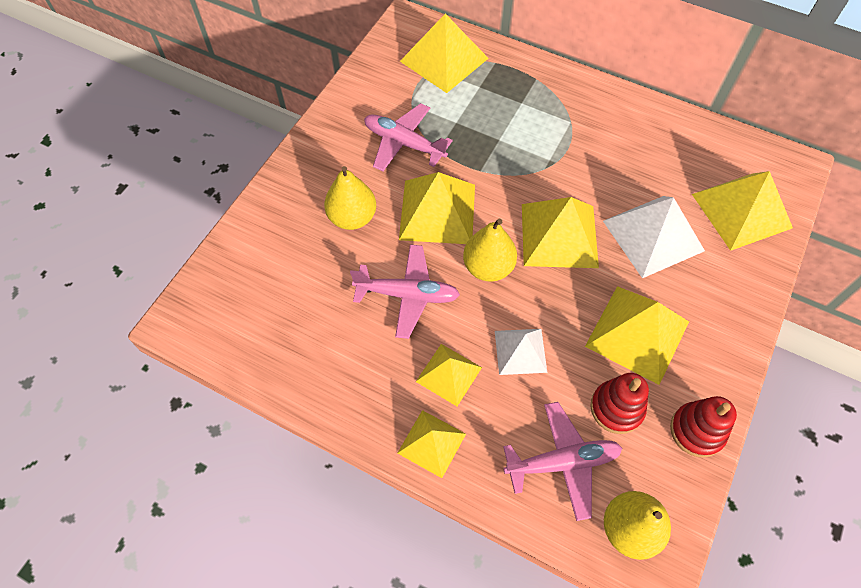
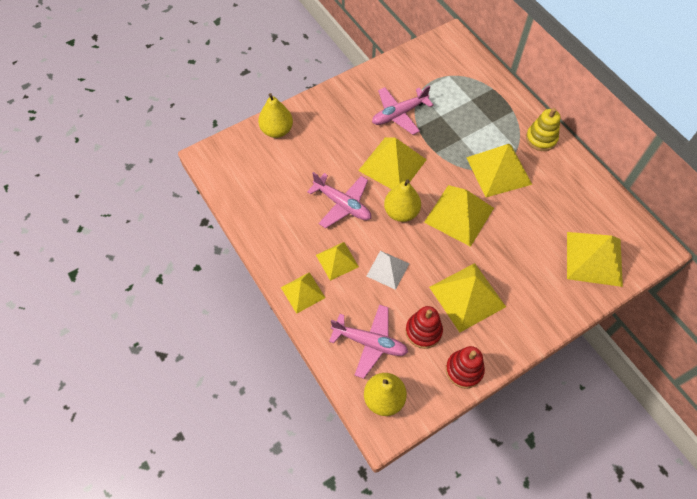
camera: 30 degrees right, 0 degrees up
yellow pear [324,166,376,230] -> yellow pear moved to [258,93,293,138]
pink plane [364,103,453,172] -> pink plane turned 90 degrees counterclockwise [372,85,433,135]
yellow pyramid [400,14,489,93] -> yellow pyramid moved to [466,144,532,197]
white pyramid [603,196,705,278] -> none
none -> yellow stacking toy [526,108,560,151]

